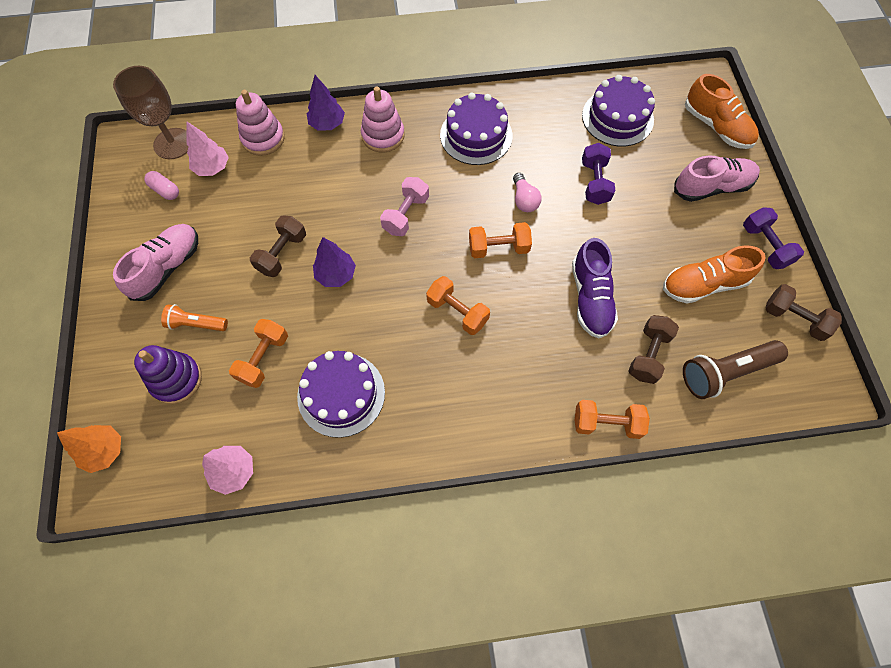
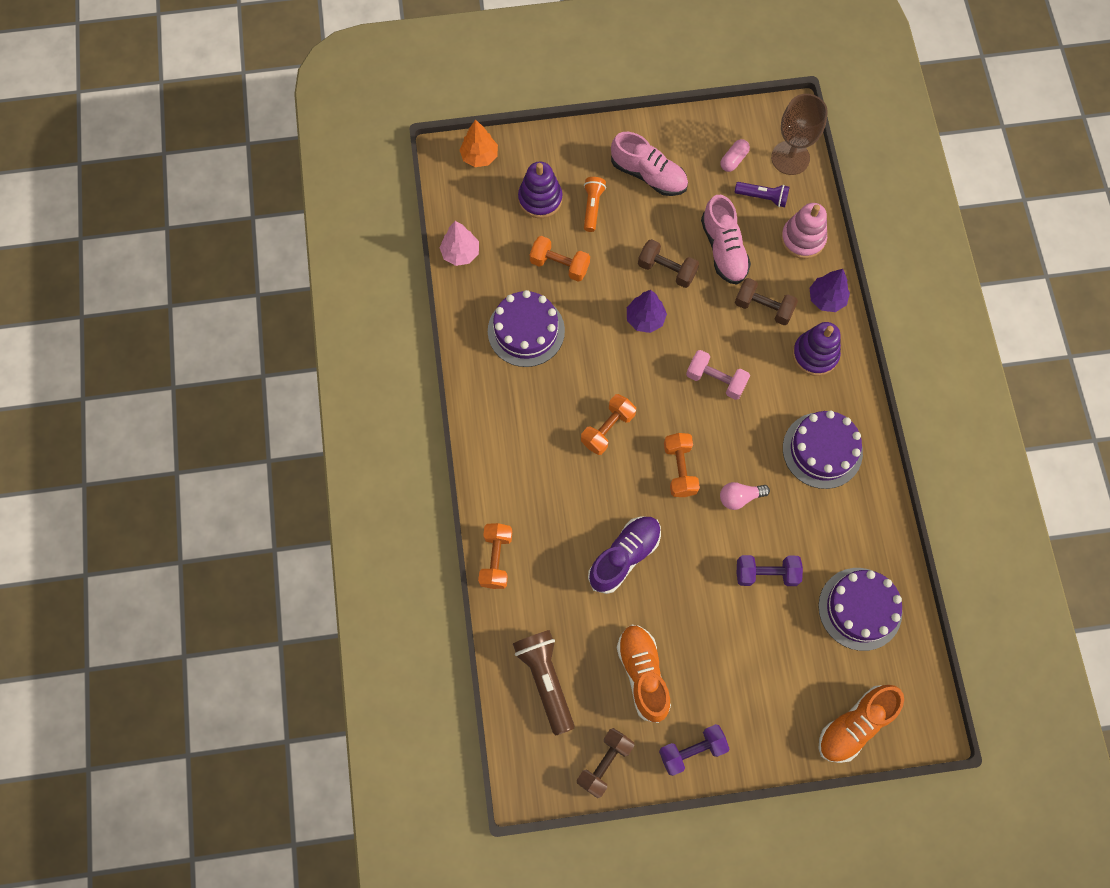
camera: 90 degrees right, 5 degrees up
pink tree [186,121,229,176] -> purple flashlight [735,182,789,207]
pink stacking toy [361,86,405,153] -> purple stacking toy [793,322,841,376]
purple shoe [572,238,618,339] -> purple shoe turned 135 degrees clockwise [588,516,661,594]
brown dumbbell [628,315,679,384] -> brown dumbbell moved to [735,278,798,325]
pink shoe [674,156,760,202] -> pink shoe moved to [701,195,751,284]

